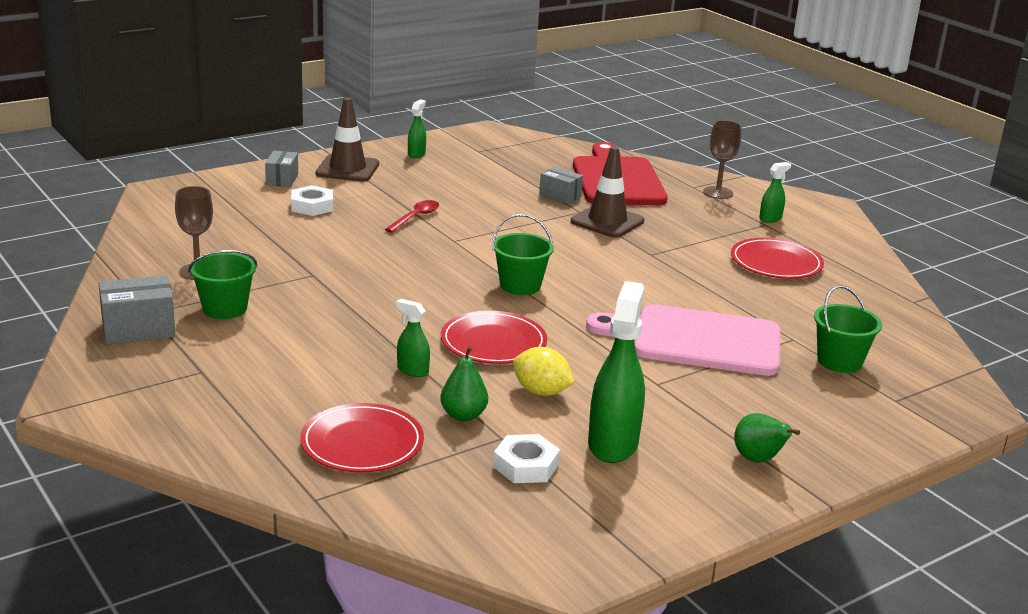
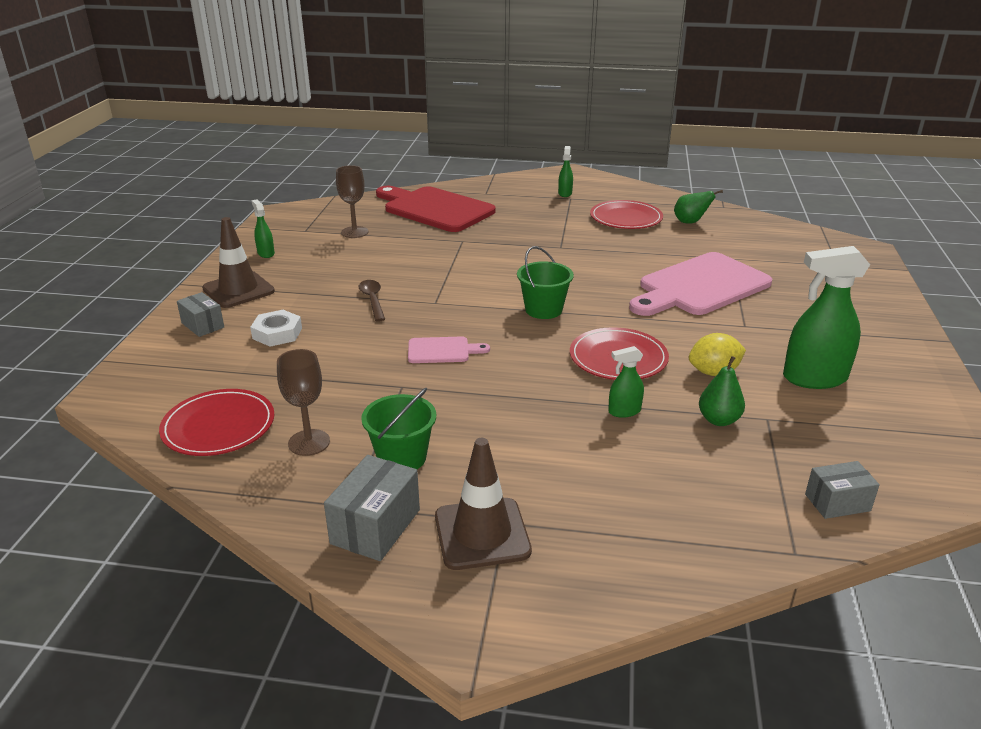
camera: 45 degrees left, 5 degrees up
red plate [300,403,424,472] -> red plate moved to [159,389,274,456]
red spoon [385,200,439,233] -> brown spoon [359,280,385,322]
white nut [493,434,560,483] -> none
grey box [539,167,583,204] -> grey box moved to [805,461,880,519]
brown traffic cone [571,146,644,238] -> brown traffic cone moved to [435,438,532,570]
green spray bottle [588,281,645,463] -> green spray bottle turned 60 degrees counterclockwise [783,246,870,389]
brown goblet [703,120,741,199] -> brown goblet moved to [336,165,369,238]
green pear [734,413,800,463] -> green pear moved to [674,190,723,224]
green bucket [814,285,882,373] -> none
none -> pink cutting board [408,336,490,363]

